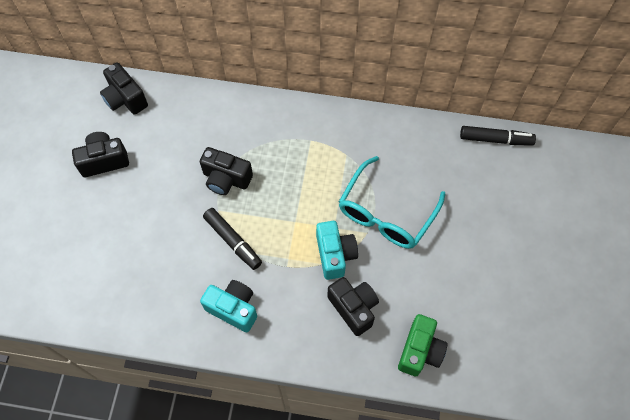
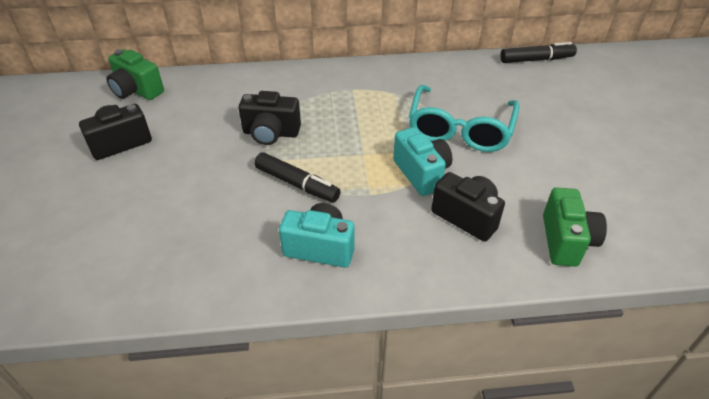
camera: 15 degrees left, 20 degrees down
black camera [100,62,148,115] -> green camera [106,49,164,100]

